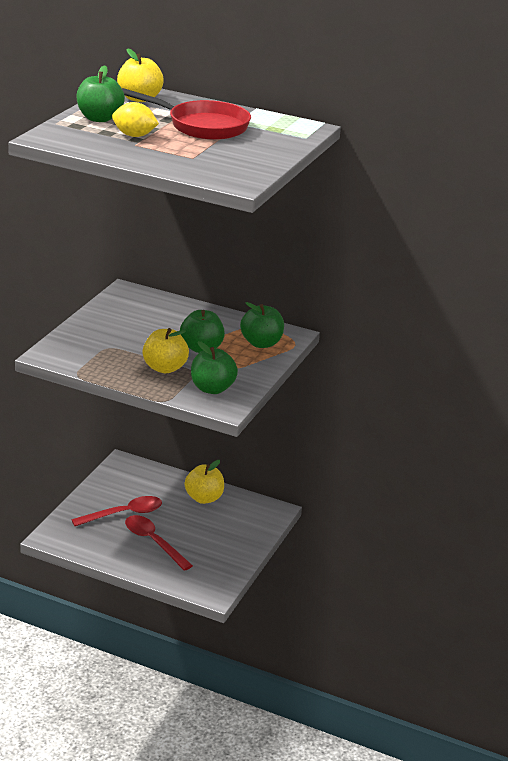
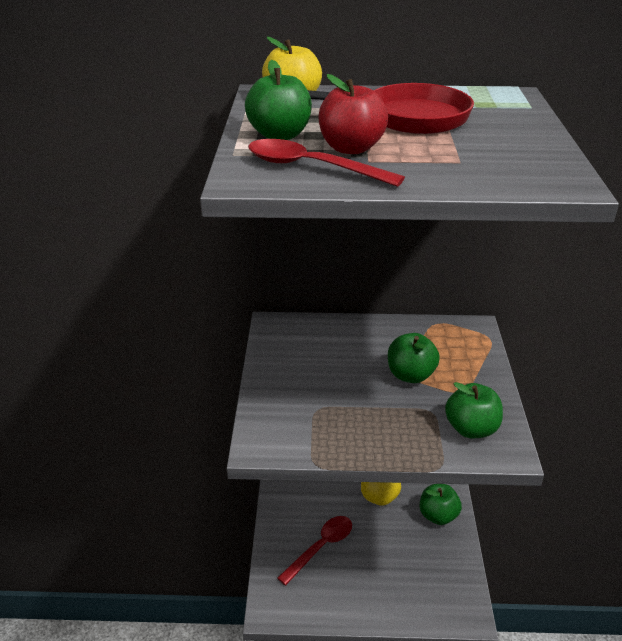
camera: 20 degrees left, 5 degrees up
yellow lemon [112,102,159,137] -> red apple [319,74,388,154]
red spoon [125,515,193,571] -> red spoon moved to [248,139,405,187]
yellow apple [143,328,189,373] -> none
green apple [240,302,284,348] -> green apple moved to [419,484,462,525]

